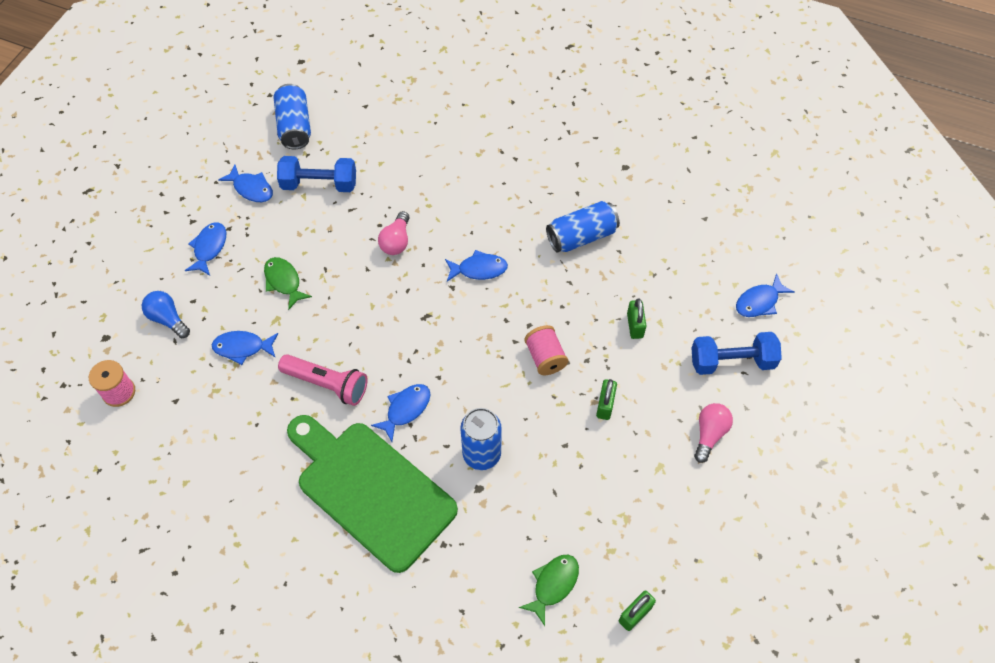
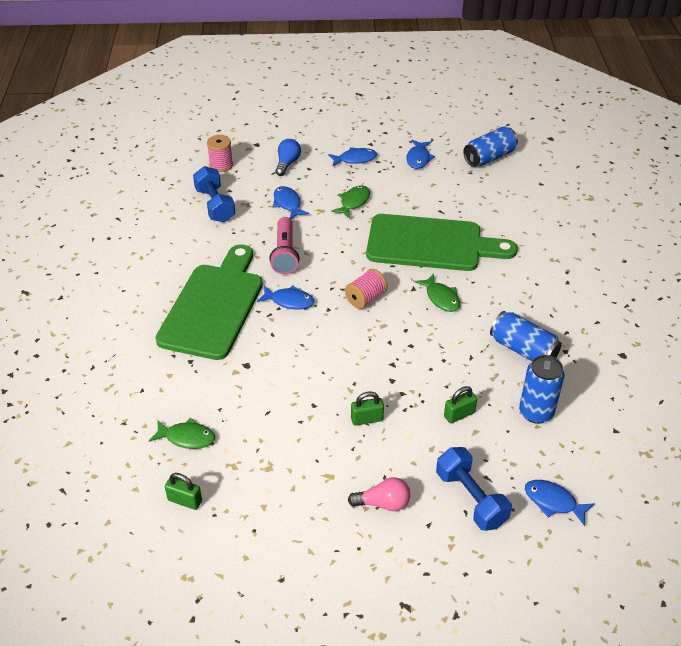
camera: 65 degrees right, 15 degrees down
blue dumbbell [277,156,356,192] -> blue dumbbell moved to [193,166,235,222]
pink light bulb [378,211,410,255] -> green cutting board [366,214,518,271]
blue fish [445,250,508,281] -> green fish [415,274,460,312]
blue can [460,408,502,470] -> blue can moved to [519,355,564,424]
pink spool [524,325,568,375] -> pink spool moved to [345,269,388,309]

